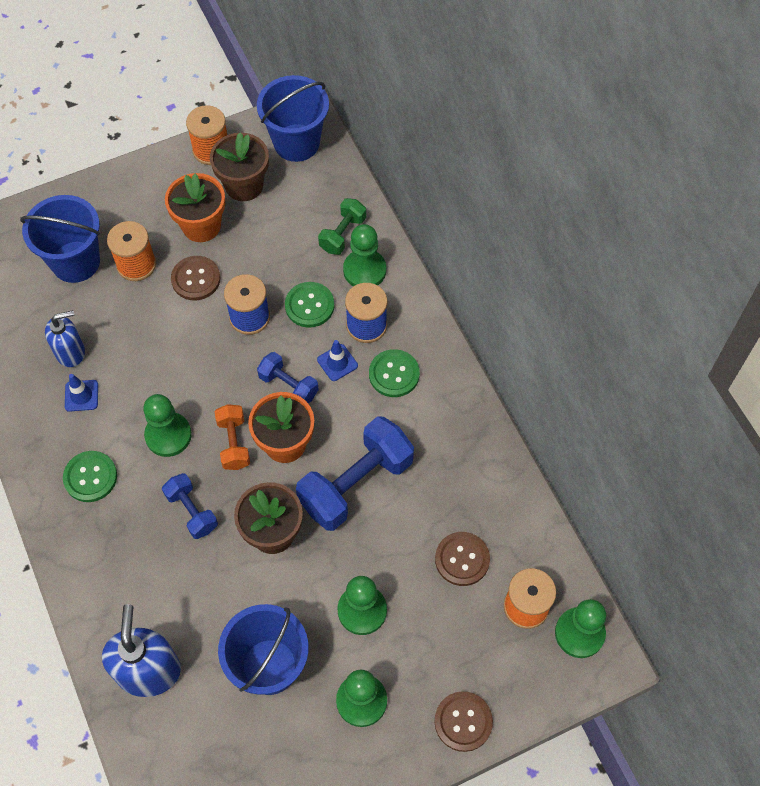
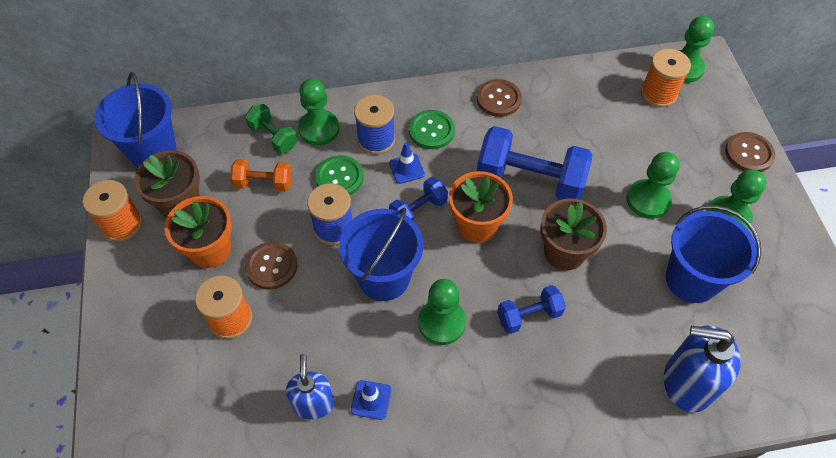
camera: 75 degrees left, 5 degrees down
blue bucket [20,195,100,283] -> blue bucket moved to [339,207,424,301]
green button [63,451,117,502] -> none
orange dumbbell [215,404,250,470] -> orange dumbbell moved to [230,159,292,192]
blue dumbbell [296,416,414,531] -> blue dumbbell turned 45 degrees counterclockwise [477,126,593,200]
brown button [435,532,490,586] -> brown button moved to [477,79,522,117]

